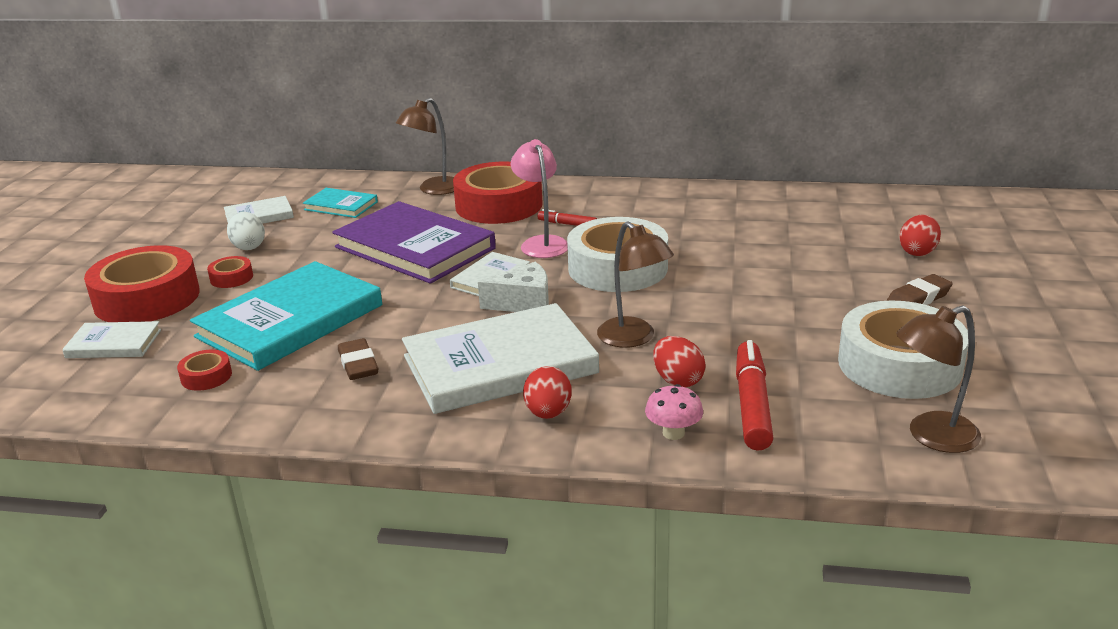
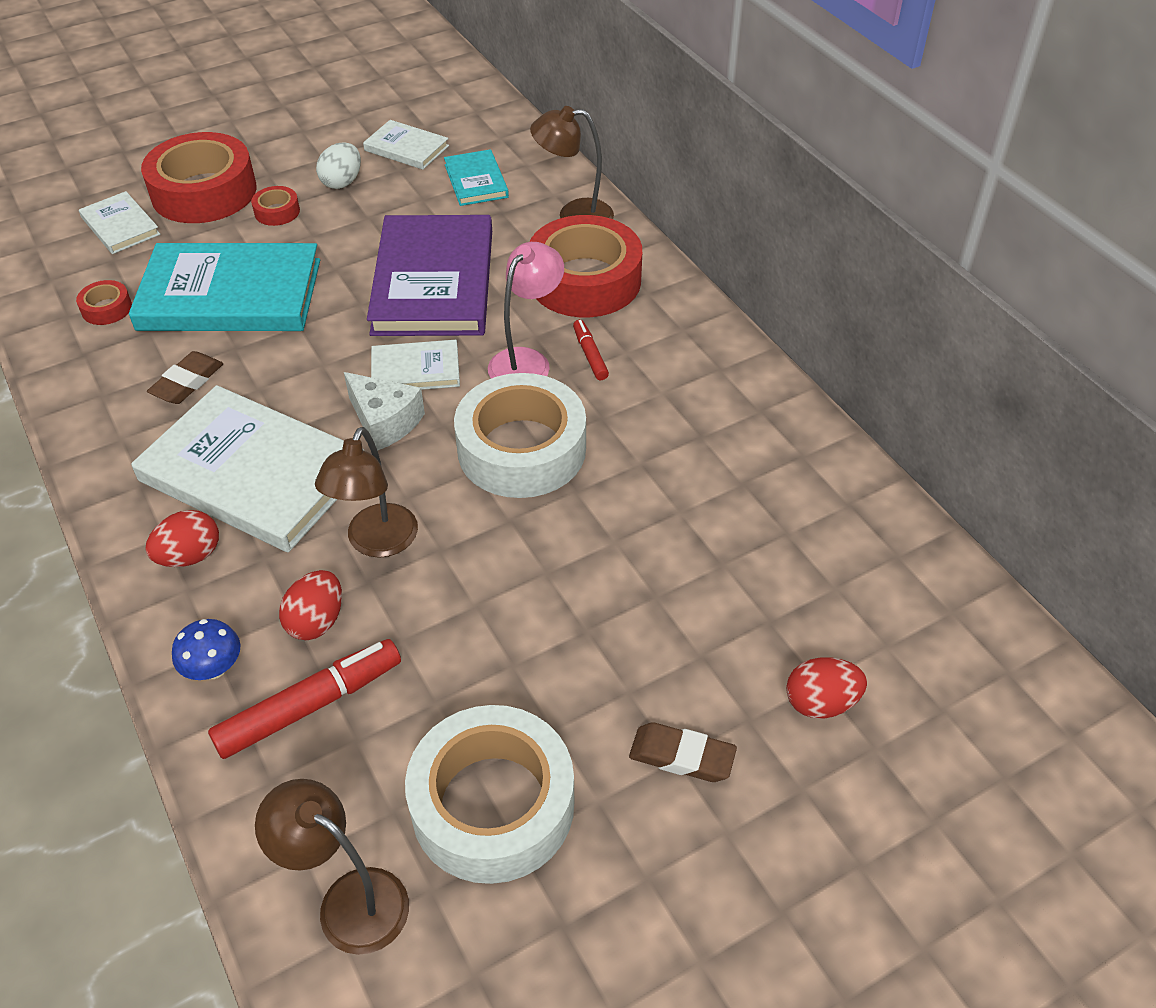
camera: 50 degrees right, 20 degrees up
pink mushroom [645,384,703,440] -> blue mushroom [172,619,240,680]

